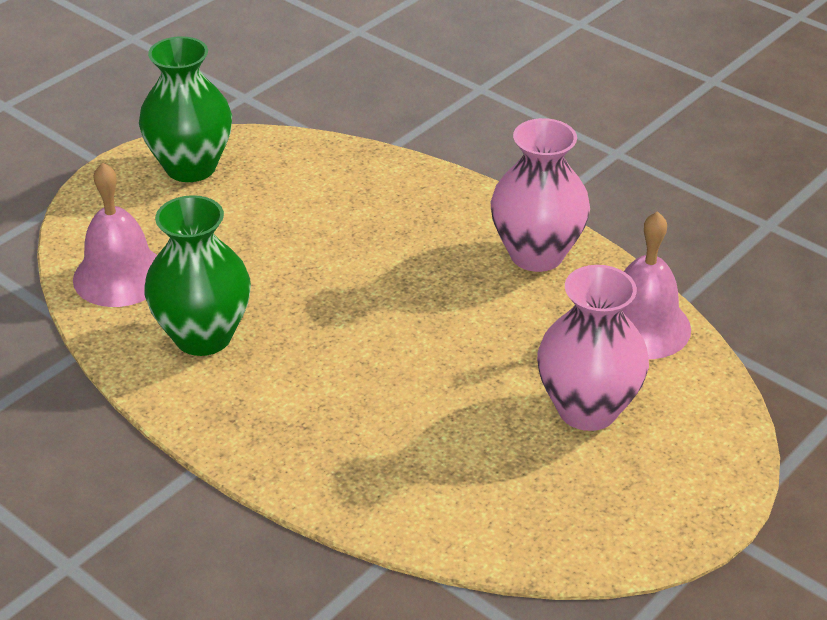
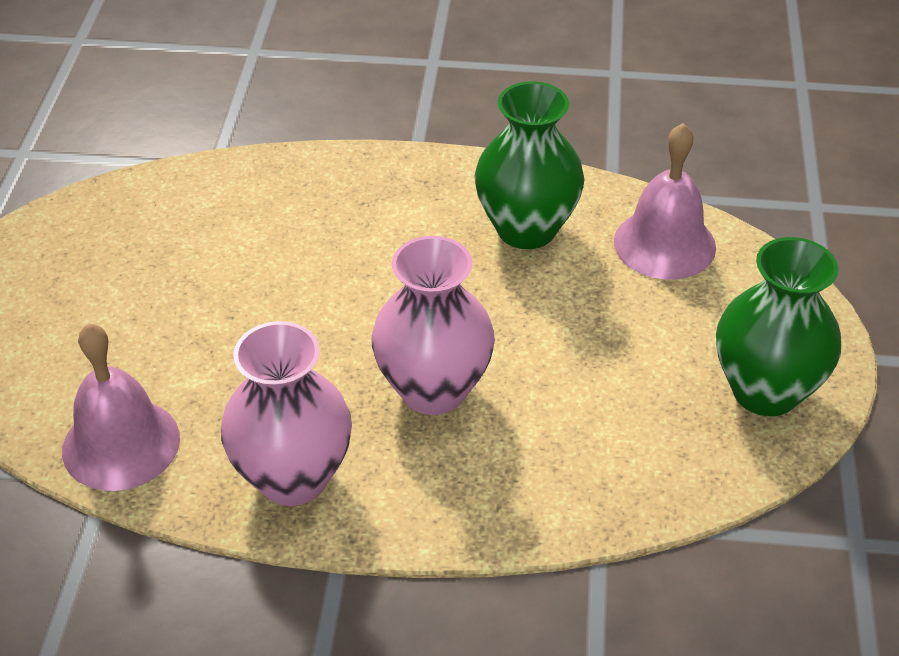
camera: 145 degrees right, 5 degrees up
pink vase [537,265,649,431] -> pink vase moved to [371,236,495,415]

